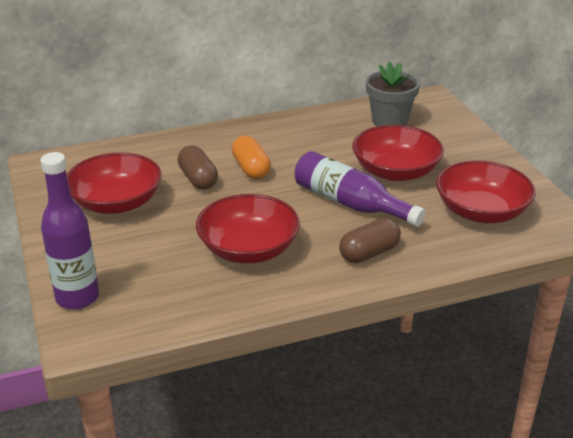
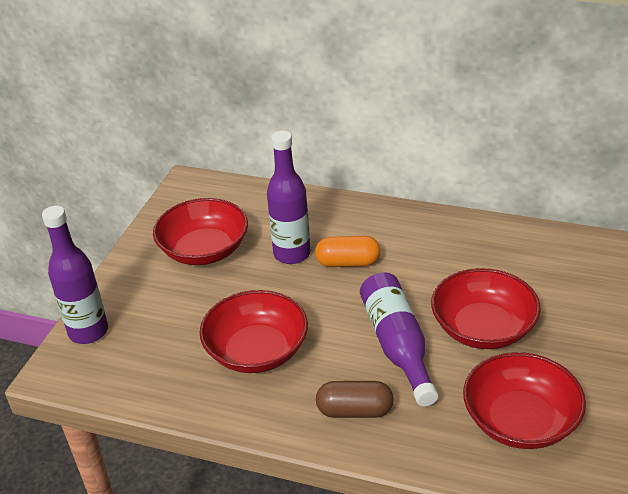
camera: 40 degrees right, 5 degrees up
brown capsule [177,146,218,190] -> purple bottle [267,131,310,264]
orange capsule [232,136,271,179] -> orange capsule turned 75 degrees clockwise [315,236,381,267]
grey flower pot [366,61,420,126] -> none

